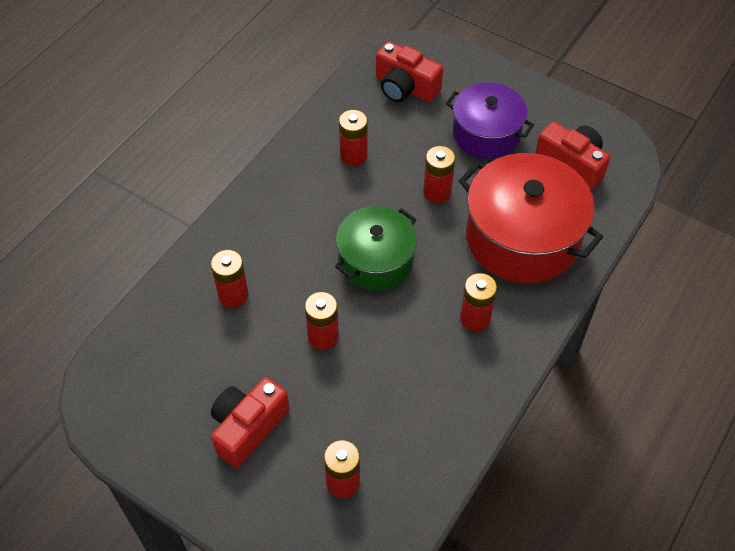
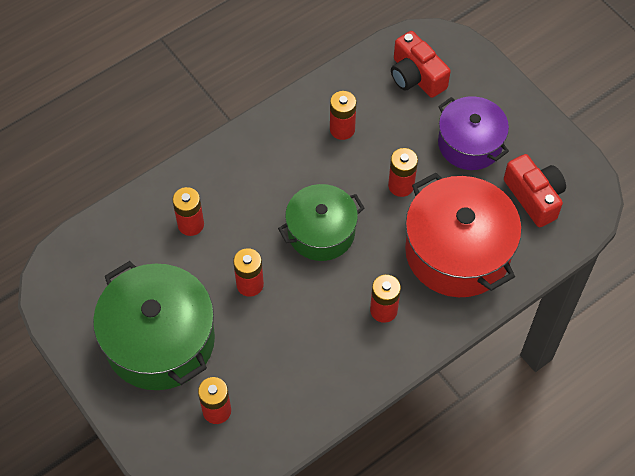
camera: 20 degrees right, 5 degrees up
red camera [211,377,290,468] -> green pot [93,261,215,390]

